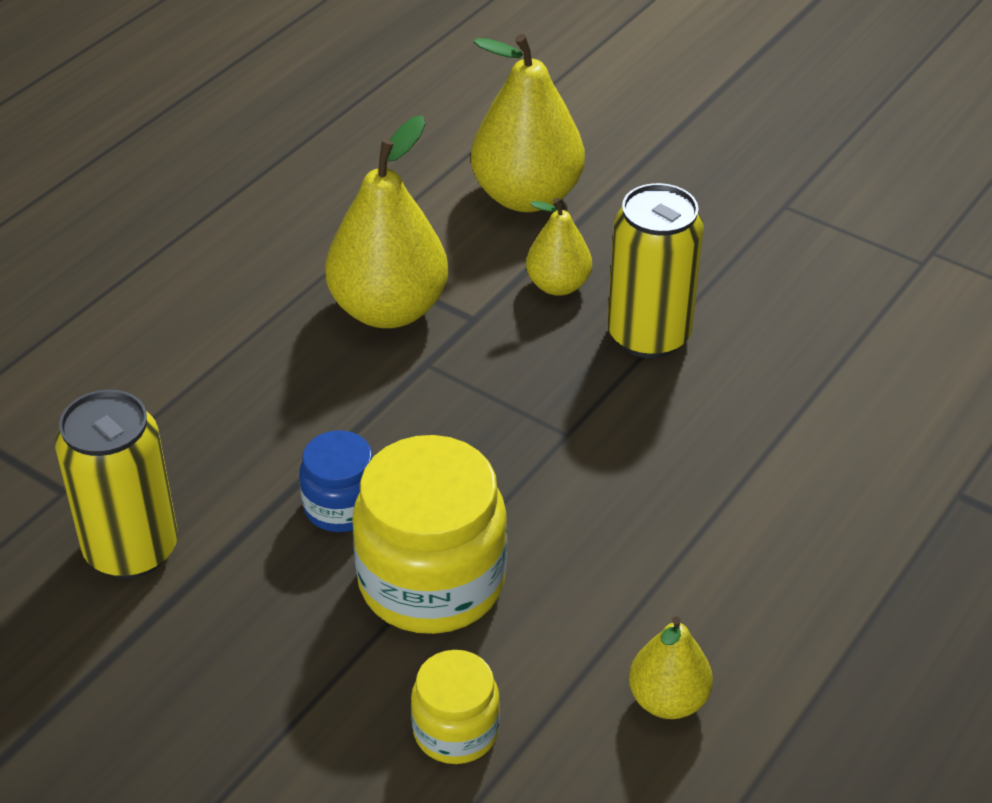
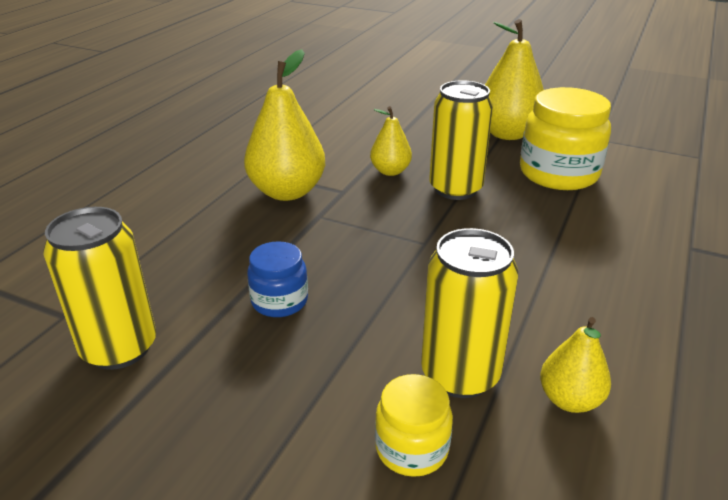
camera: 10 degrees left, 10 degrees down
yellow jar [352,435,507,634] -> yellow jar moved to [520,87,611,190]
yellow pear [471,34,585,212] -> yellow pear moved to [485,19,544,140]
none -> yellow can [421,228,518,398]

